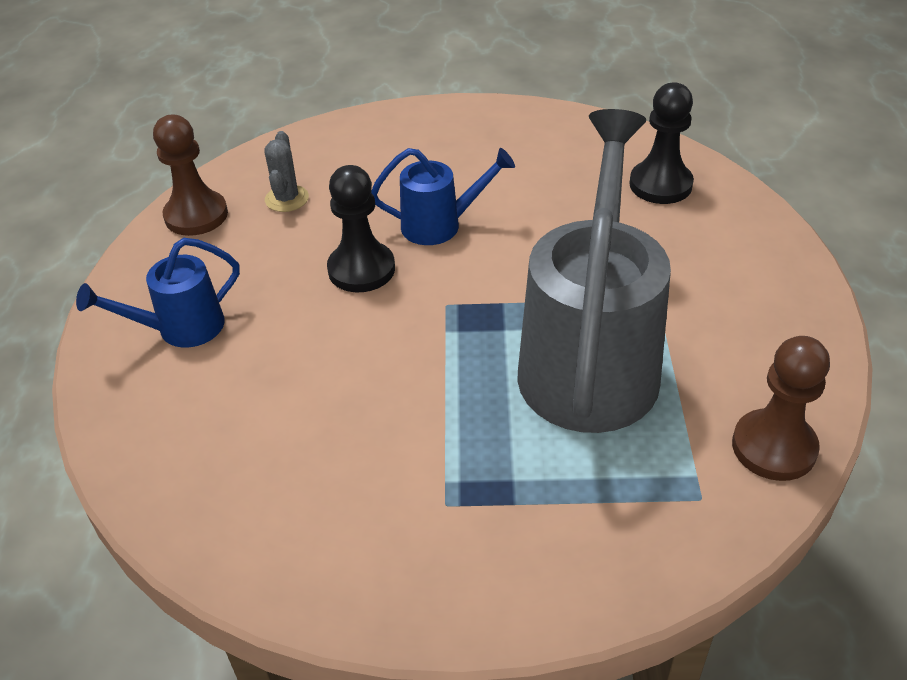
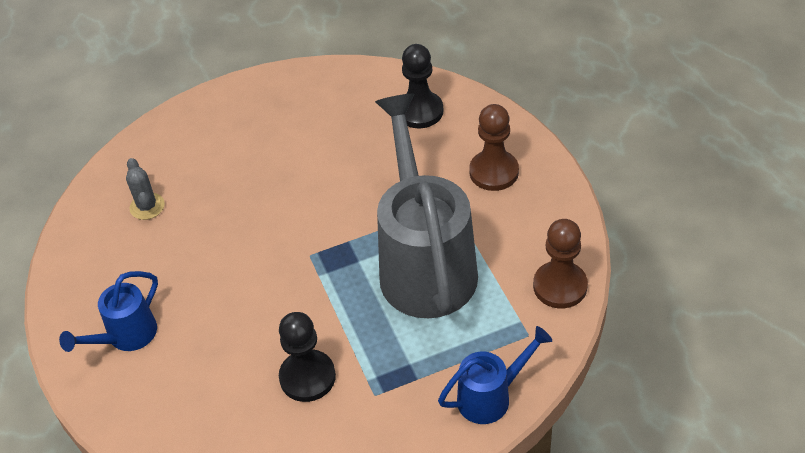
camera: 20 degrees left, 5 degrees up
brown pawn [153,115,228,236] -> brown pawn moved to [469,104,519,191]
black pawn [327,165,395,292] -> black pawn moved to [279,312,336,402]
blue watering can [371,148,515,245] -> blue watering can moved to [438,326,552,424]

